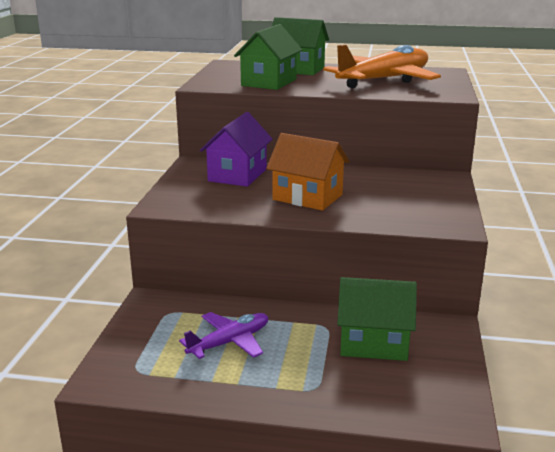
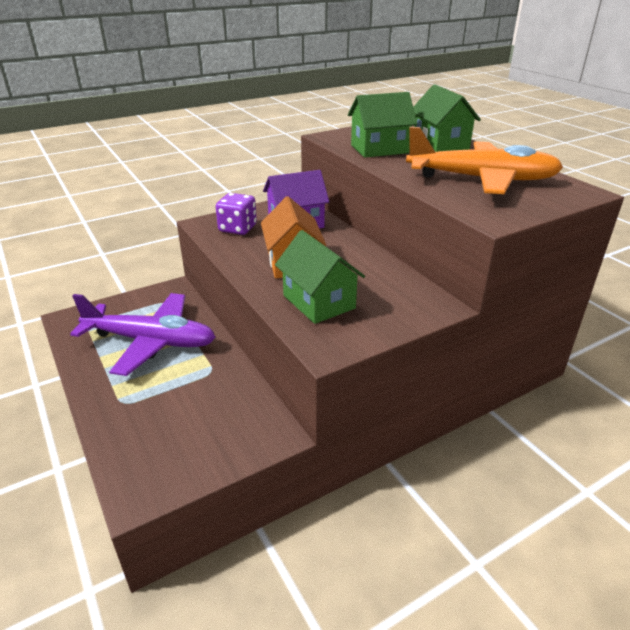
camera: 50 degrees right, 10 degrees up
purple plane [179,312,268,359] -> purple plane [70,293,216,376], size x1.81
green house [337,277,417,361] -> green house moved to [275,230,365,324]
none -> purple dice [216,193,257,235]

